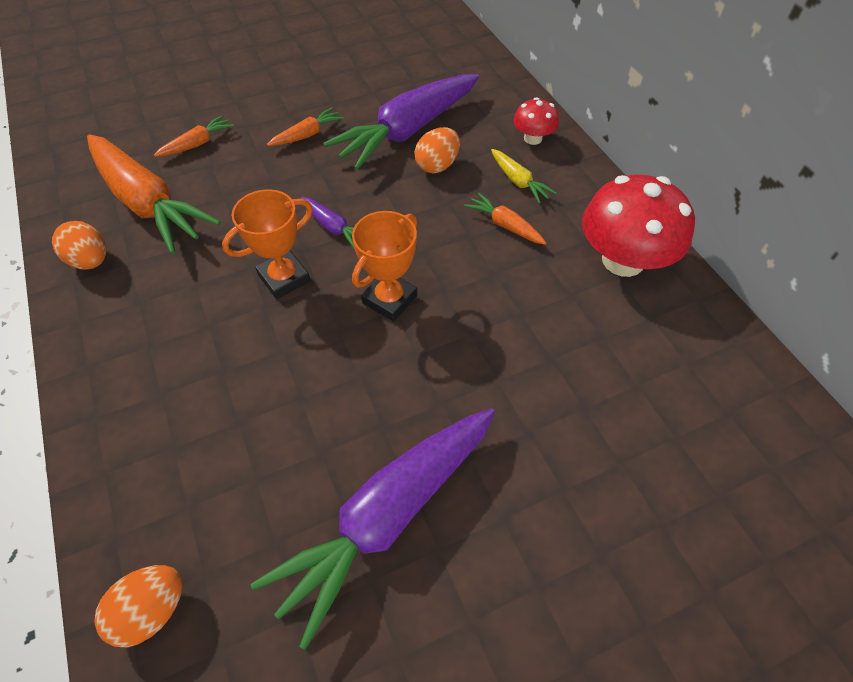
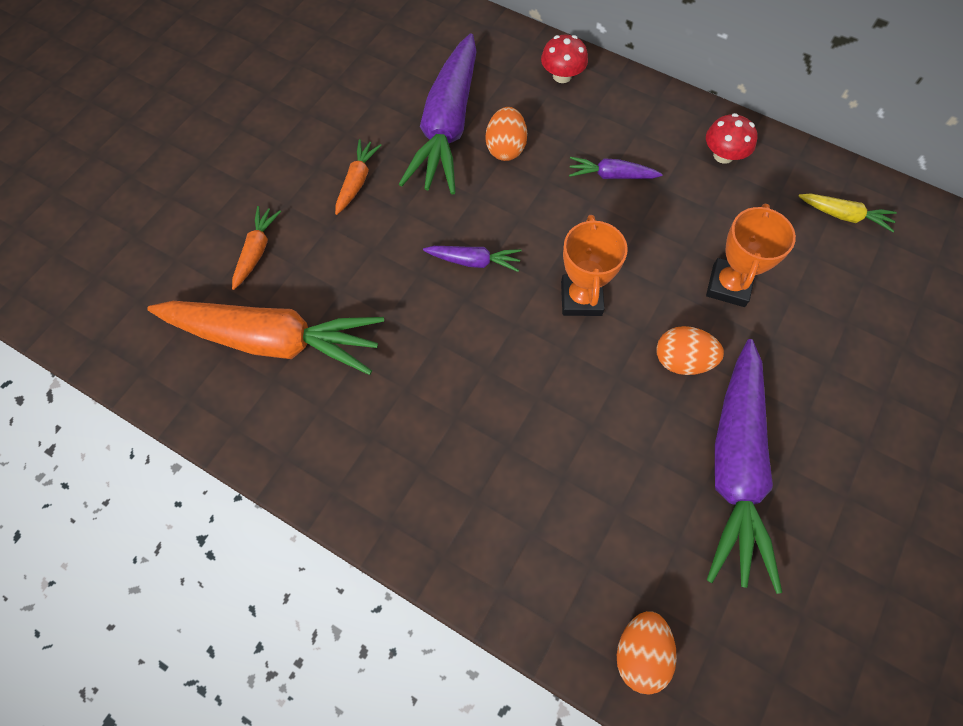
camera: 35 degrees left, 10 degrees up
orange egg [52,221,106,270] -> orange egg moved to [657,326,724,375]
orange trophy [222,189,313,299] -> orange trophy moved to [706,204,796,307]
orange carrot [464,192,546,245] -> purple carrot [569,157,662,179]
yellow carrot [491,149,557,203] -> yellow carrot moved to [798,194,897,232]
red mushroom [582,174,695,277] -> red mushroom [706,113,757,164], size x0.51

